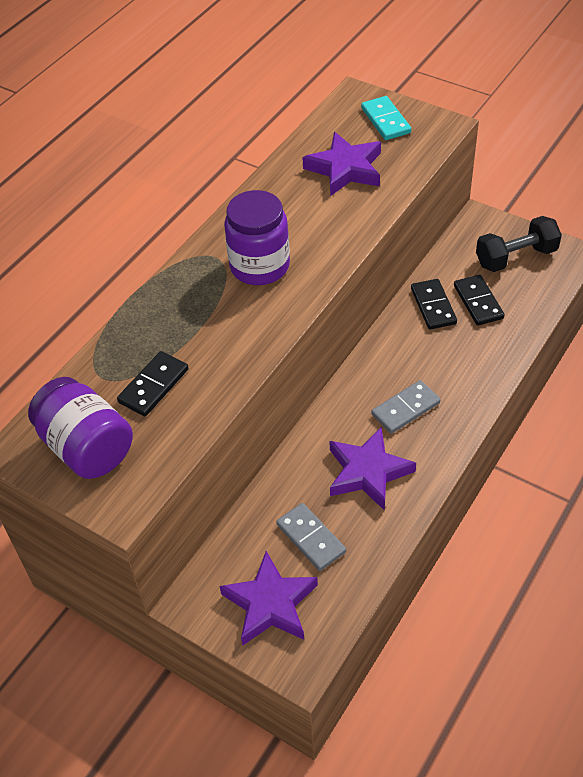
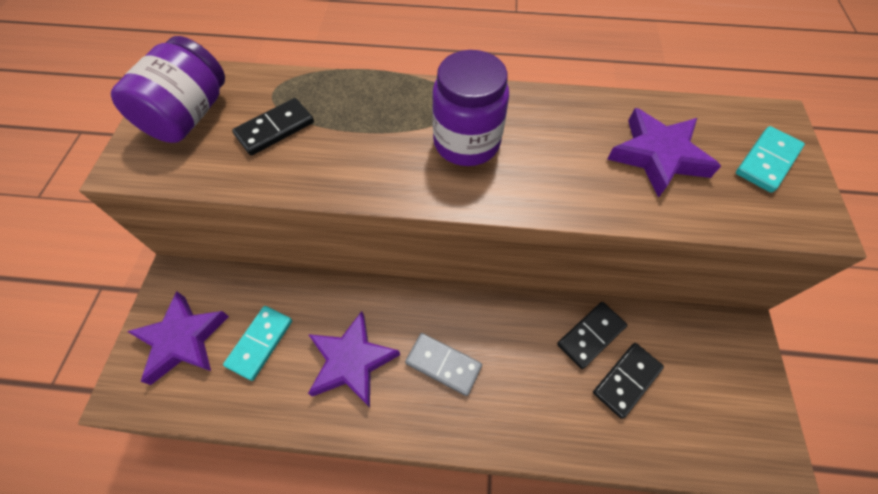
camera: 60 degrees right, 10 degrees up
black domino [117,351,189,416] -> black domino turned 45 degrees counterclockwise [232,98,314,156]
grey domino [276,503,346,571] -> turquoise domino [223,306,292,381]
black dumbbell [476,216,562,272] -> none

